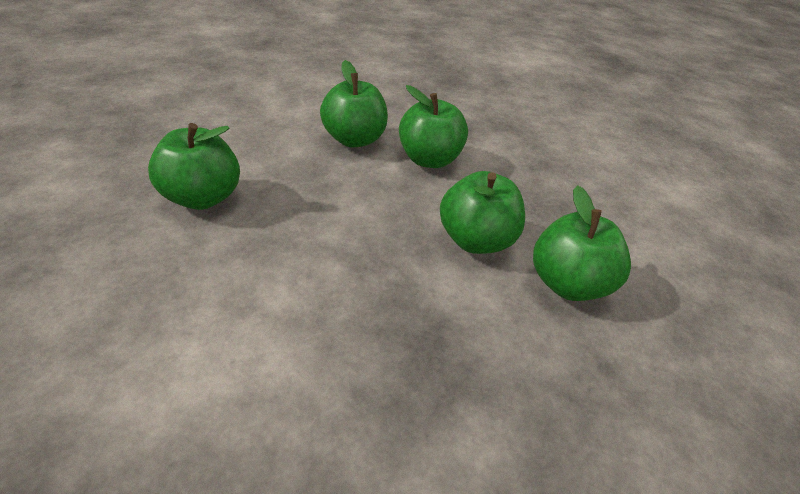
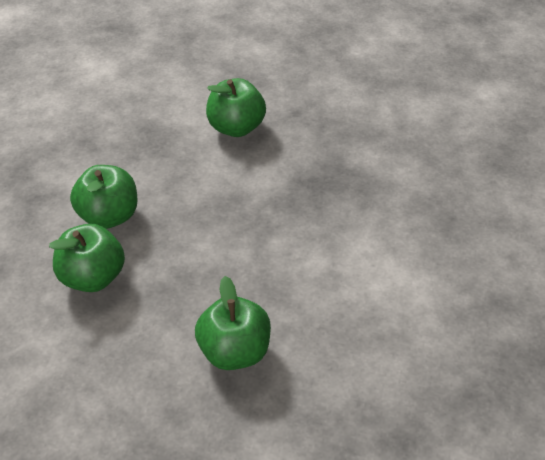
camera: 100 degrees left, 5 degrees up
green apple [440,171,525,254] -> none

